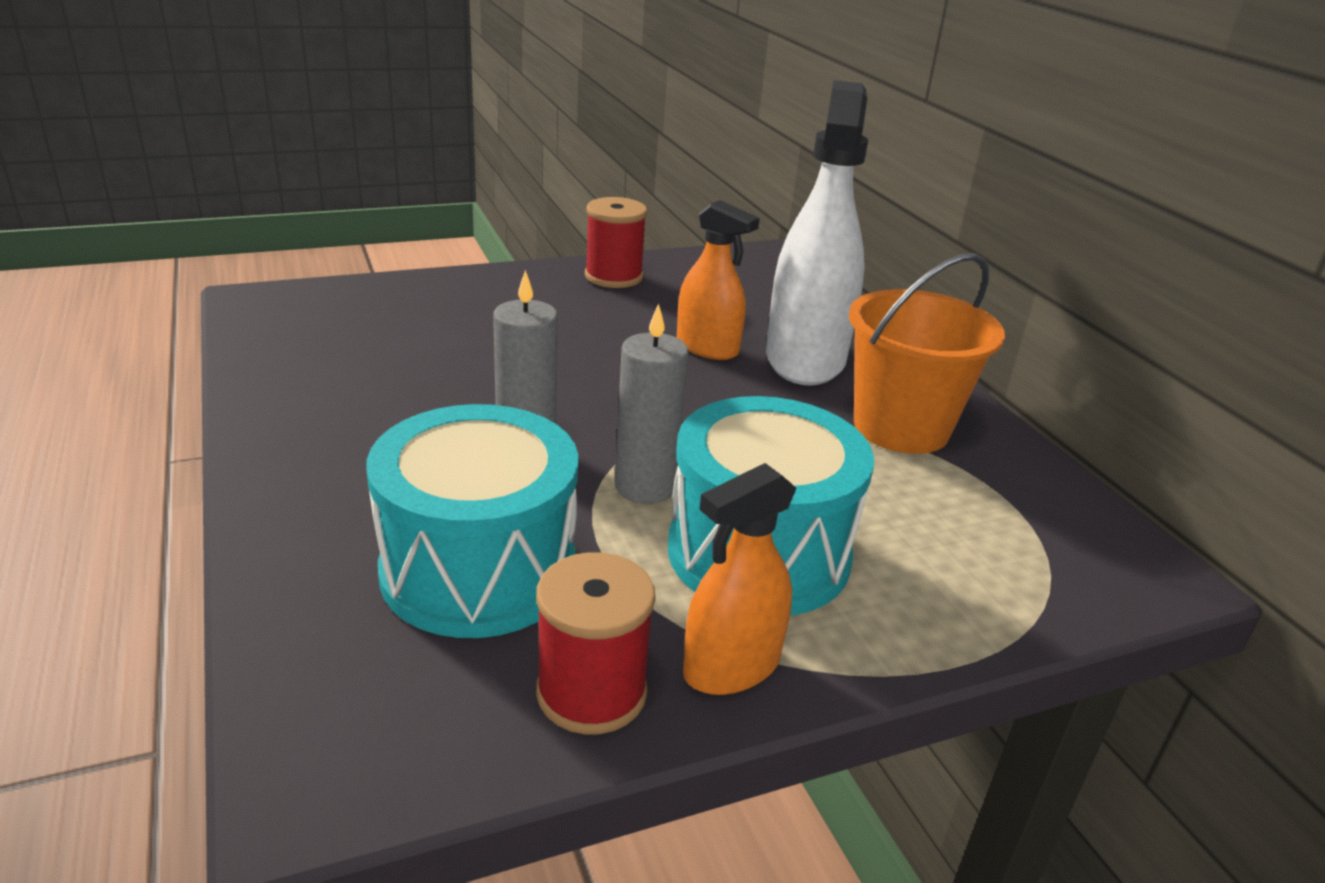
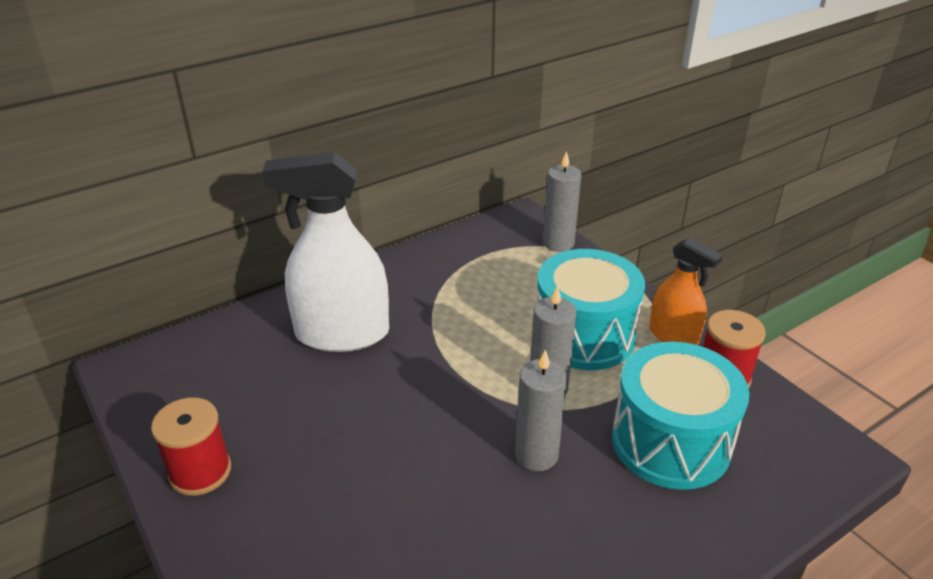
camera: 100 degrees left, 5 degrees up
orange spray bottle [677,200,760,360] -> none
orange bucket [849,253,1005,454] -> none
none -> grey candle [543,151,581,252]

